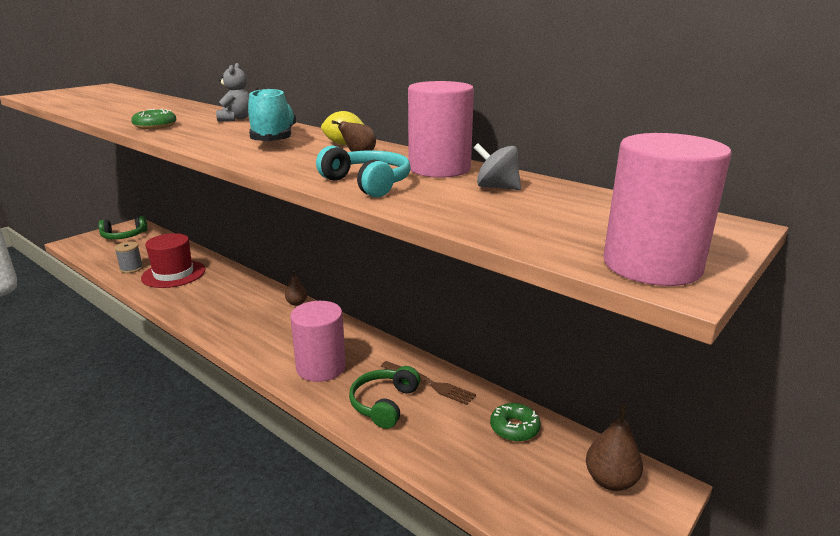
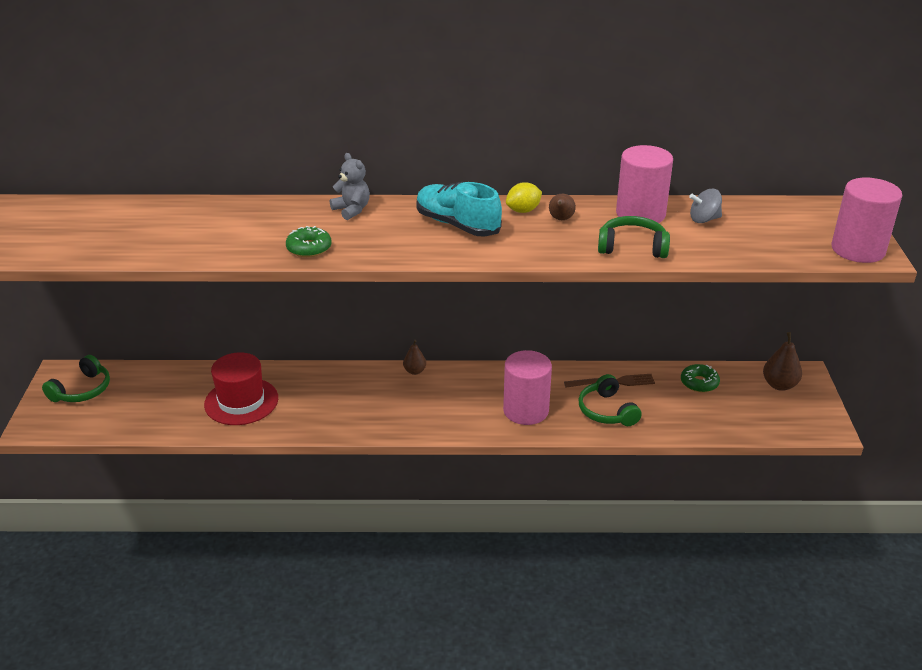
camera: 40 degrees left, 10 degrees up
grey spool [114,242,143,273] -> none
turquoise headphones [316,146,410,198] -> green headphones [598,216,670,258]

